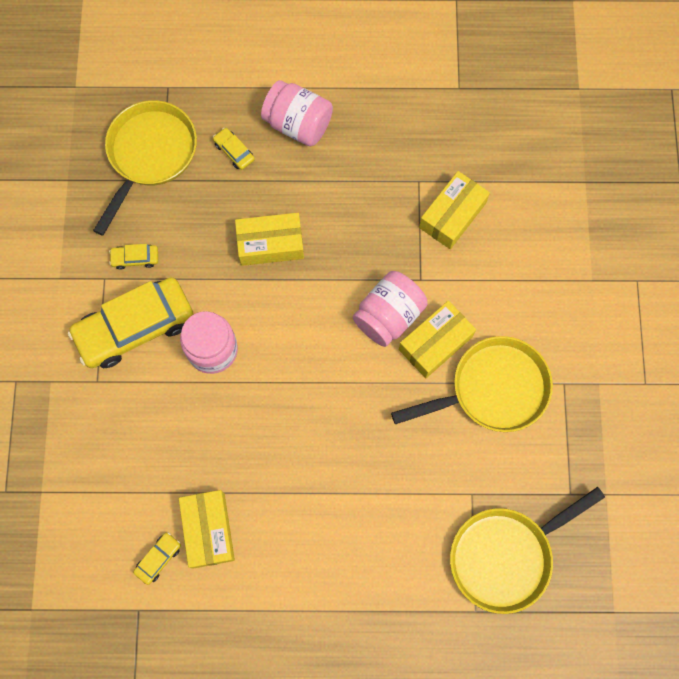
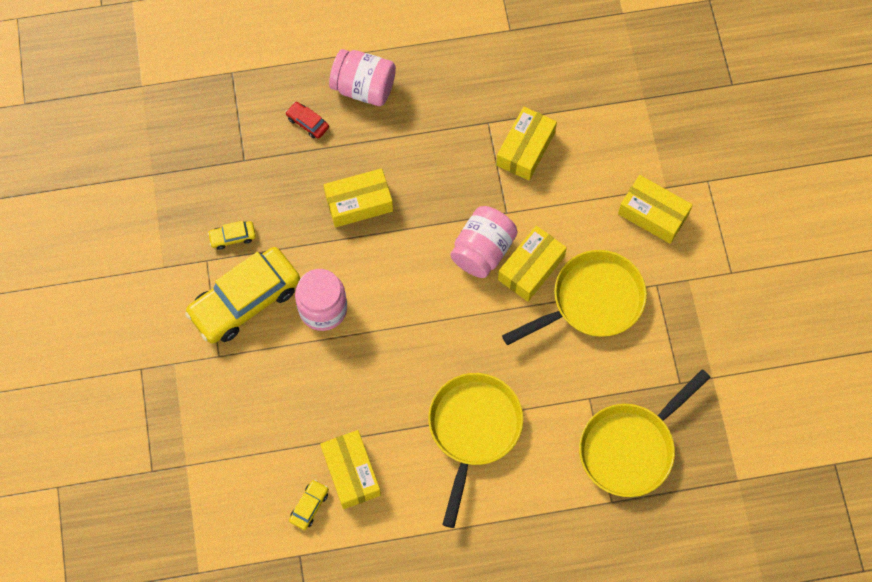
camera: 10 degrees left, 5 degrees down
yellow pan [93,100,197,236] -> yellow pan moved to [428,373,523,528]
yellow car [213,128,255,170] -> red car [286,102,329,139]
none -> yellow box [618,175,693,244]

